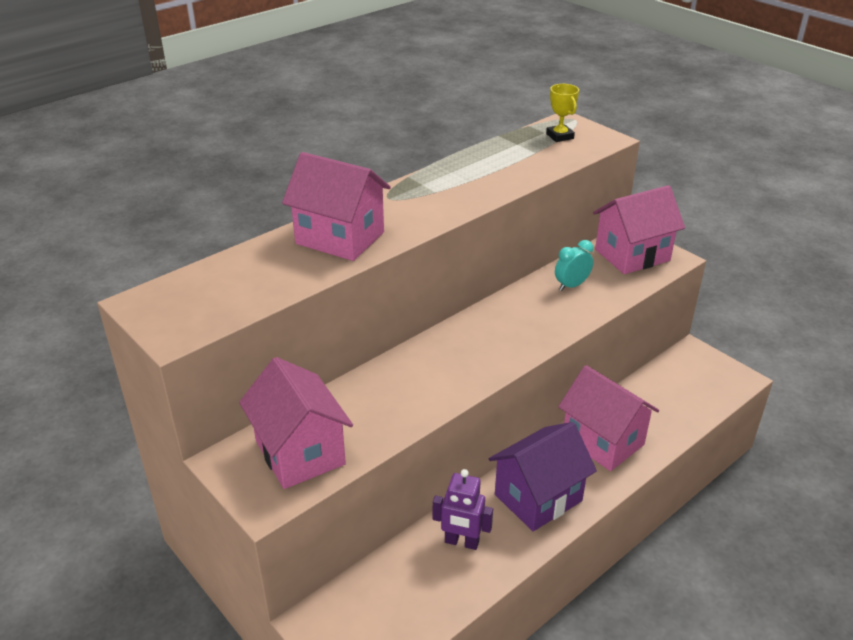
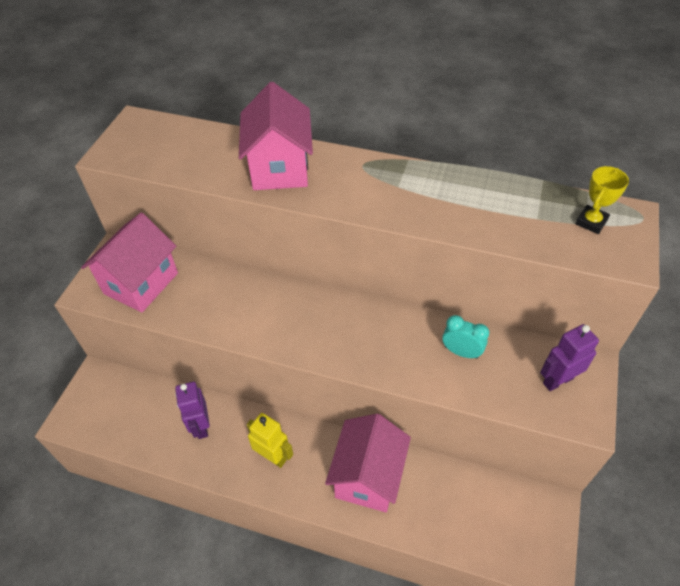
camera: 60 degrees right, 15 degrees up
purple house [489,422,597,531] -> yellow robot [247,413,293,468]
pink house [593,185,685,274] -> purple robot [540,324,599,391]

